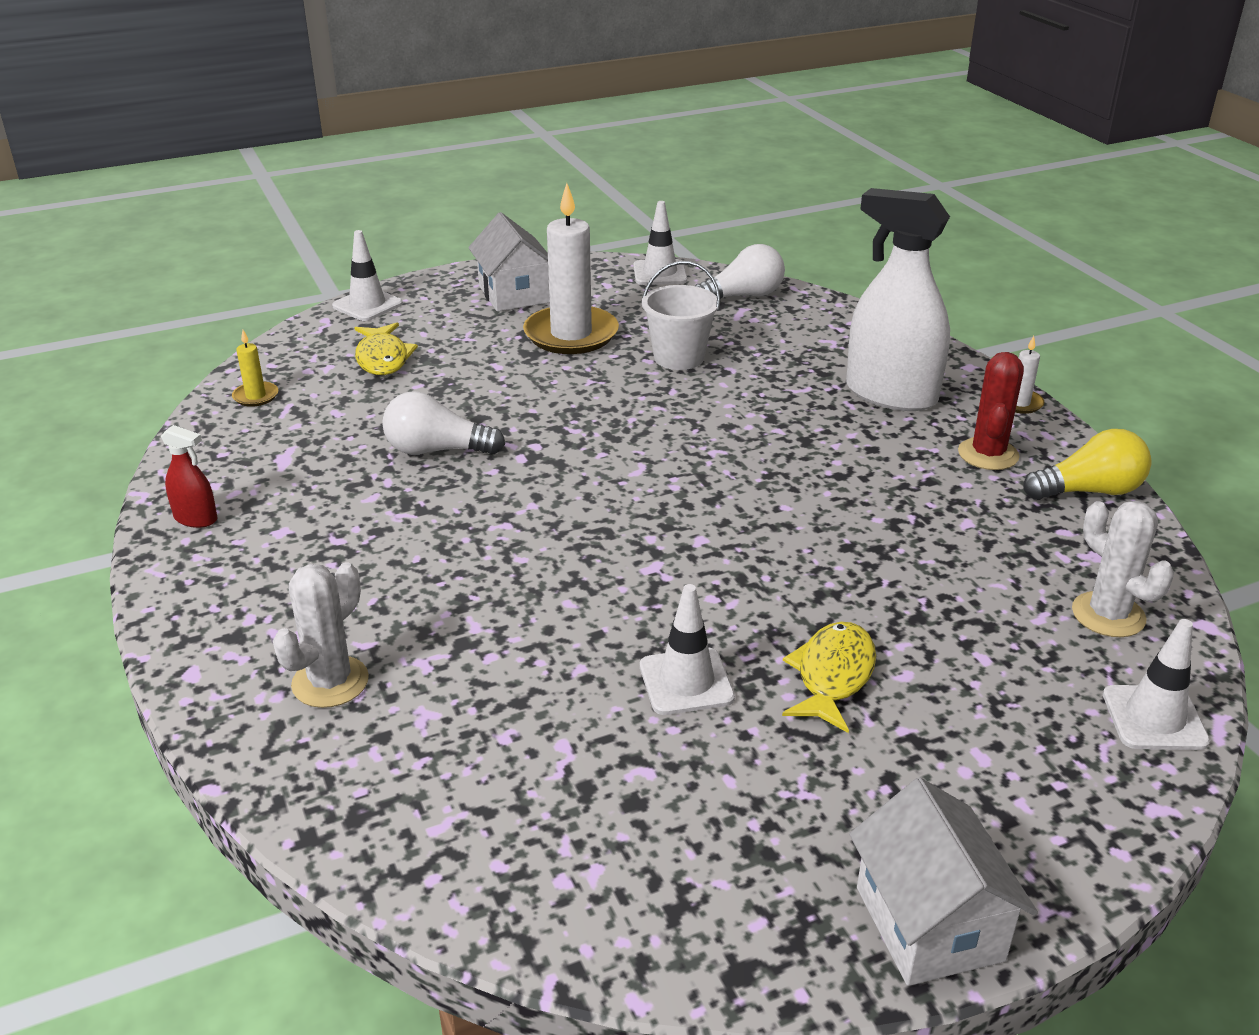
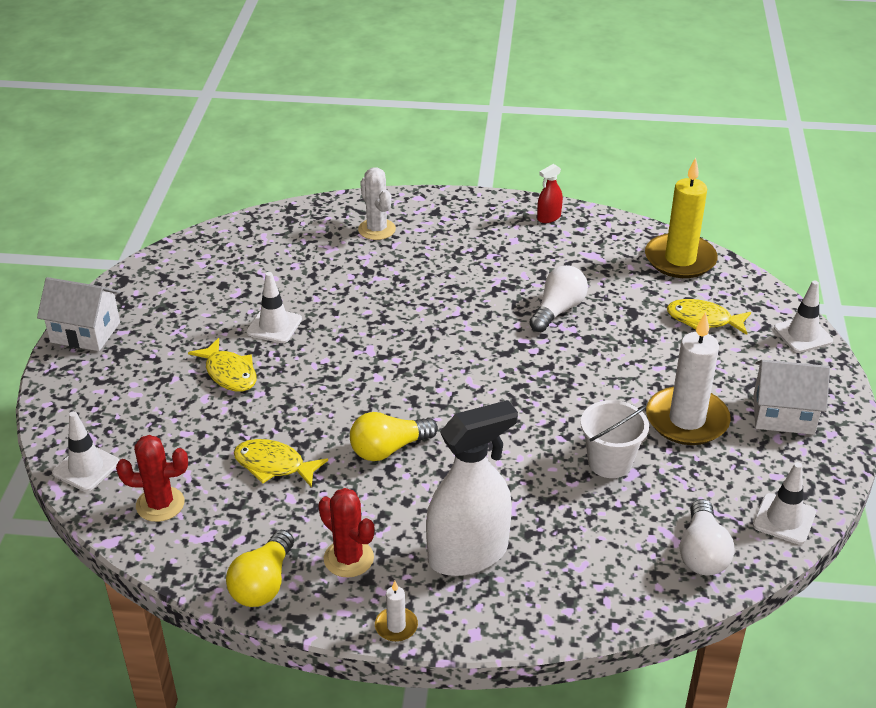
camera: 120 degrees right, 5 degrees up
yellow candle [232,330,278,407] -> yellow candle [645,158,718,278], size x2.27
white cactus [1072,501,1174,637] -> red cactus [116,435,188,522]
none -> yellow fish [234,439,328,488]
none -> yellow light bulb [350,412,438,461]

